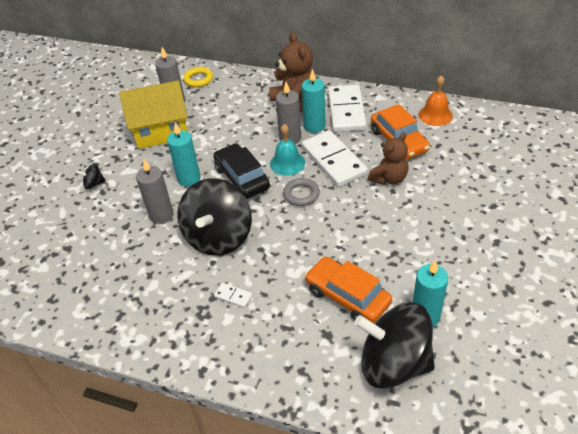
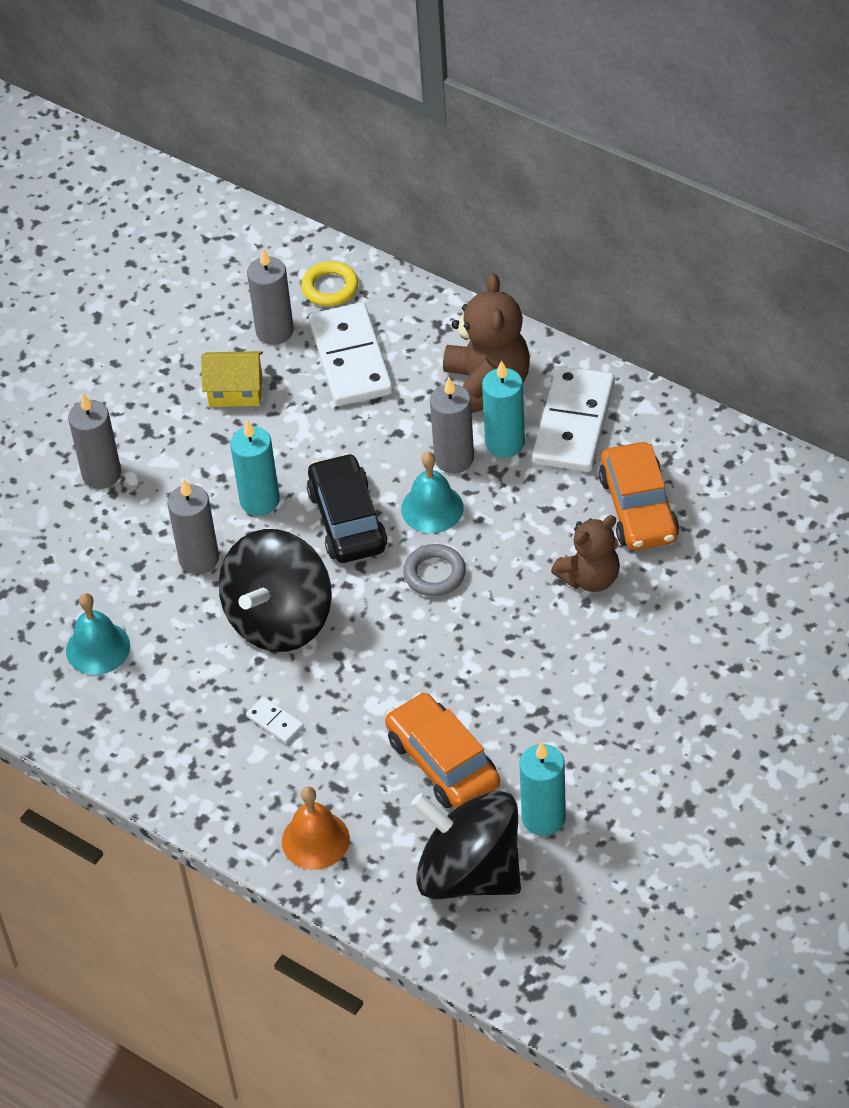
camera: 15 degrees right, 5 degrees up
black spinning top [76,163,106,190] -> grey candle [68,393,121,489]
yellow house [119,80,188,149] -> yellow house [201,351,263,407], size x0.55
white domino [302,130,368,187] -> white domino moved to [309,302,393,406]
orange bell [419,76,453,126] -> orange bell moved to [282,786,350,870]
none -> turquoise bell [66,593,130,675]

